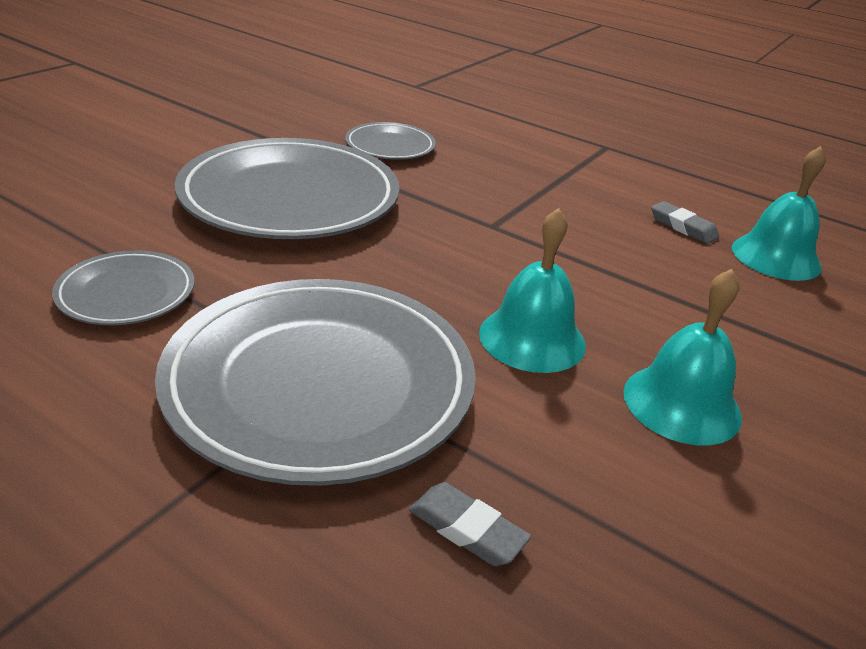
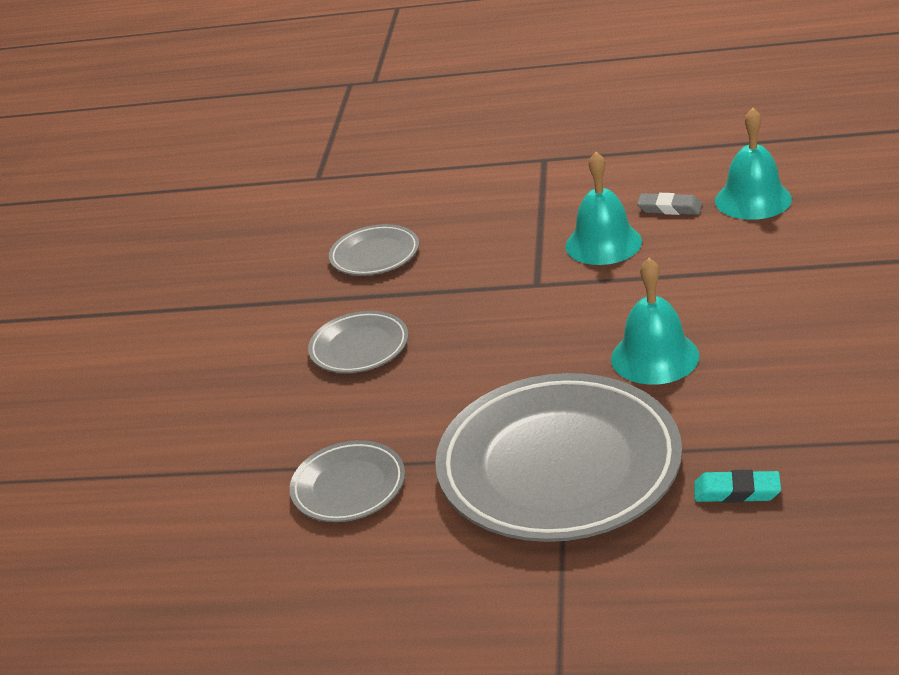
camera: 20 degrees left, 0 degrees up
grey plate [175,138,400,239] -> grey plate [308,311,408,373], size x0.48
grey eraser [409,482,531,566] -> turquoise eraser [694,470,781,503]
turquoise bell [623,269,742,445] -> turquoise bell moved to [565,152,642,265]

